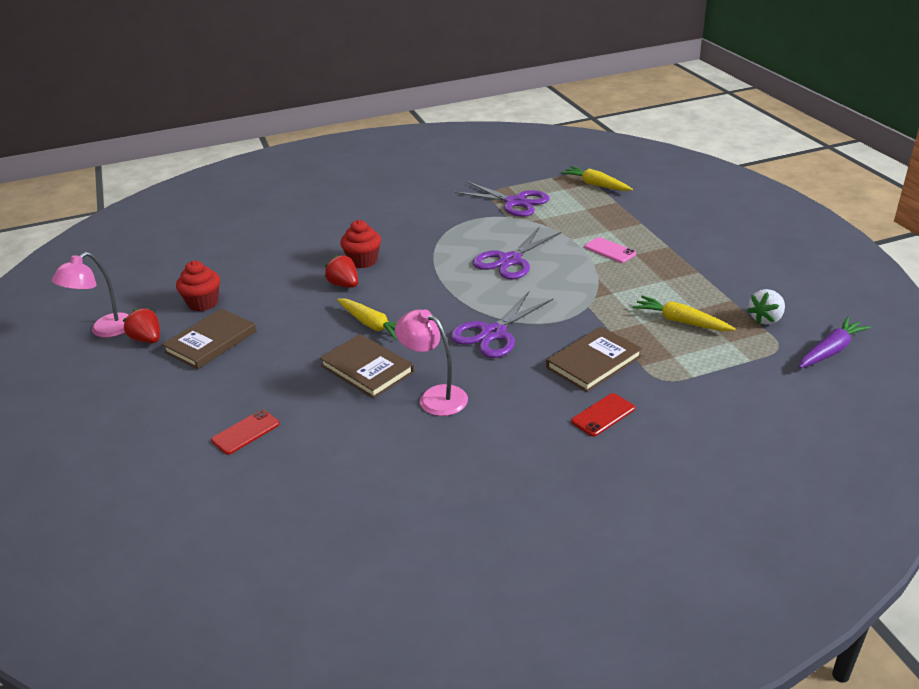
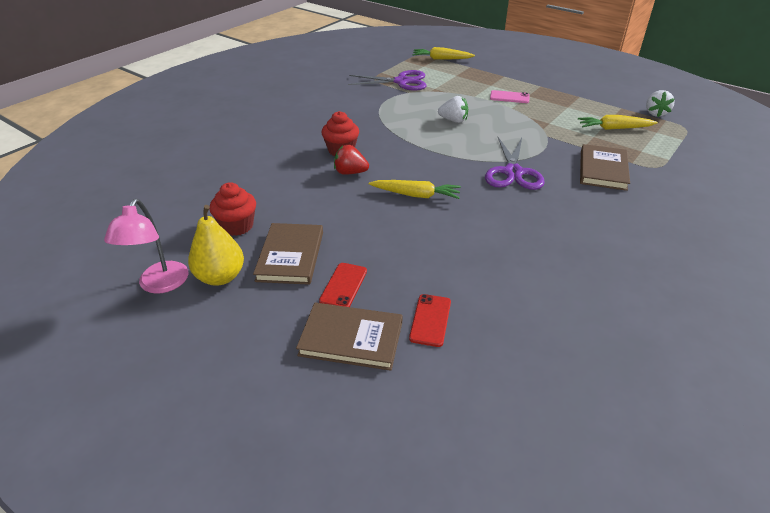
camera: 35 degrees left, 5 degrees up
red strawberry [123,308,160,343] -> yellow pear [188,205,244,286]
brown book [320,334,414,398] -> brown book moved to [296,303,403,371]
pink lamp [395,309,468,416] -> none
purple scissors [473,226,562,279] -> white strawberry [438,96,468,123]
red phone [571,393,635,437] -> red phone moved to [319,263,367,307]
purple carrot [799,317,871,368] -> none

